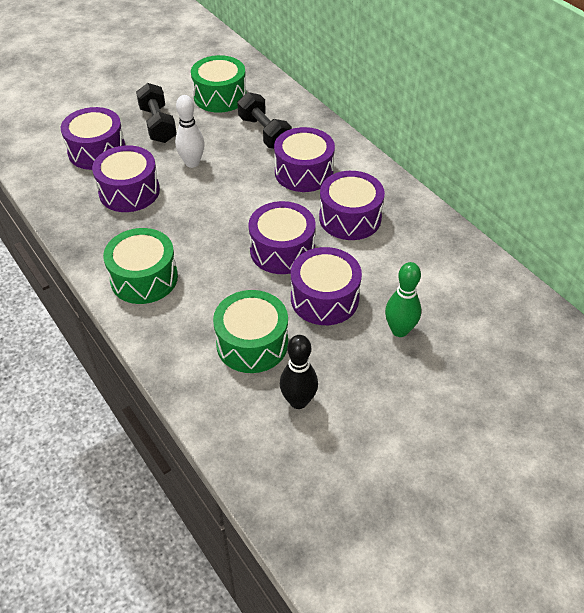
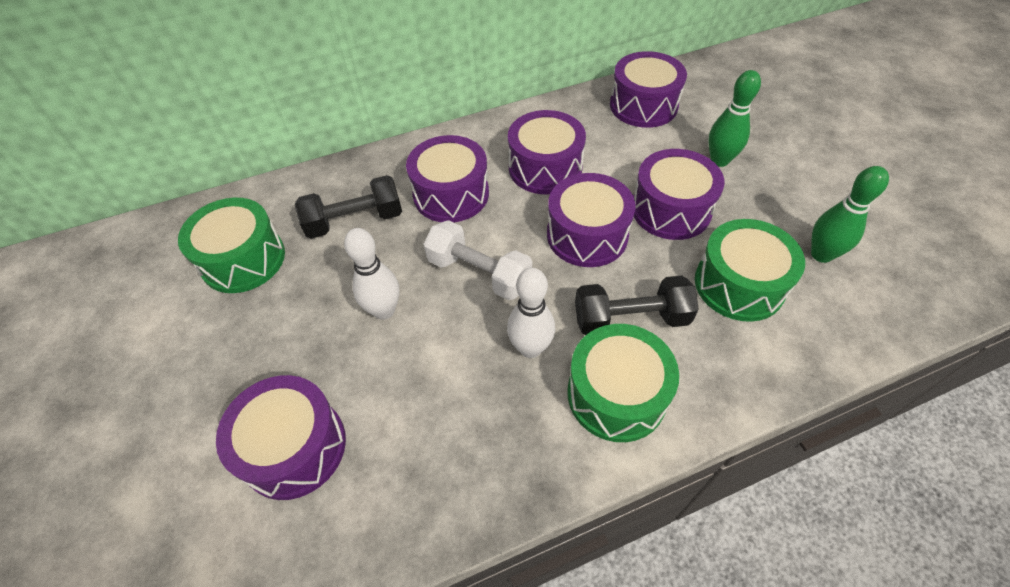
camera: 75 degrees left, 5 degrees up
purple drum [92,145,160,212] -> purple drum moved to [610,51,687,128]
black dumbbell [136,83,177,143] -> black dumbbell moved to [575,276,699,335]
black bowling pin [280,335,318,409] -> green bowling pin [811,166,889,263]
none -> white dumbbell [424,220,532,300]
none -> white bowling pin [507,268,555,358]

